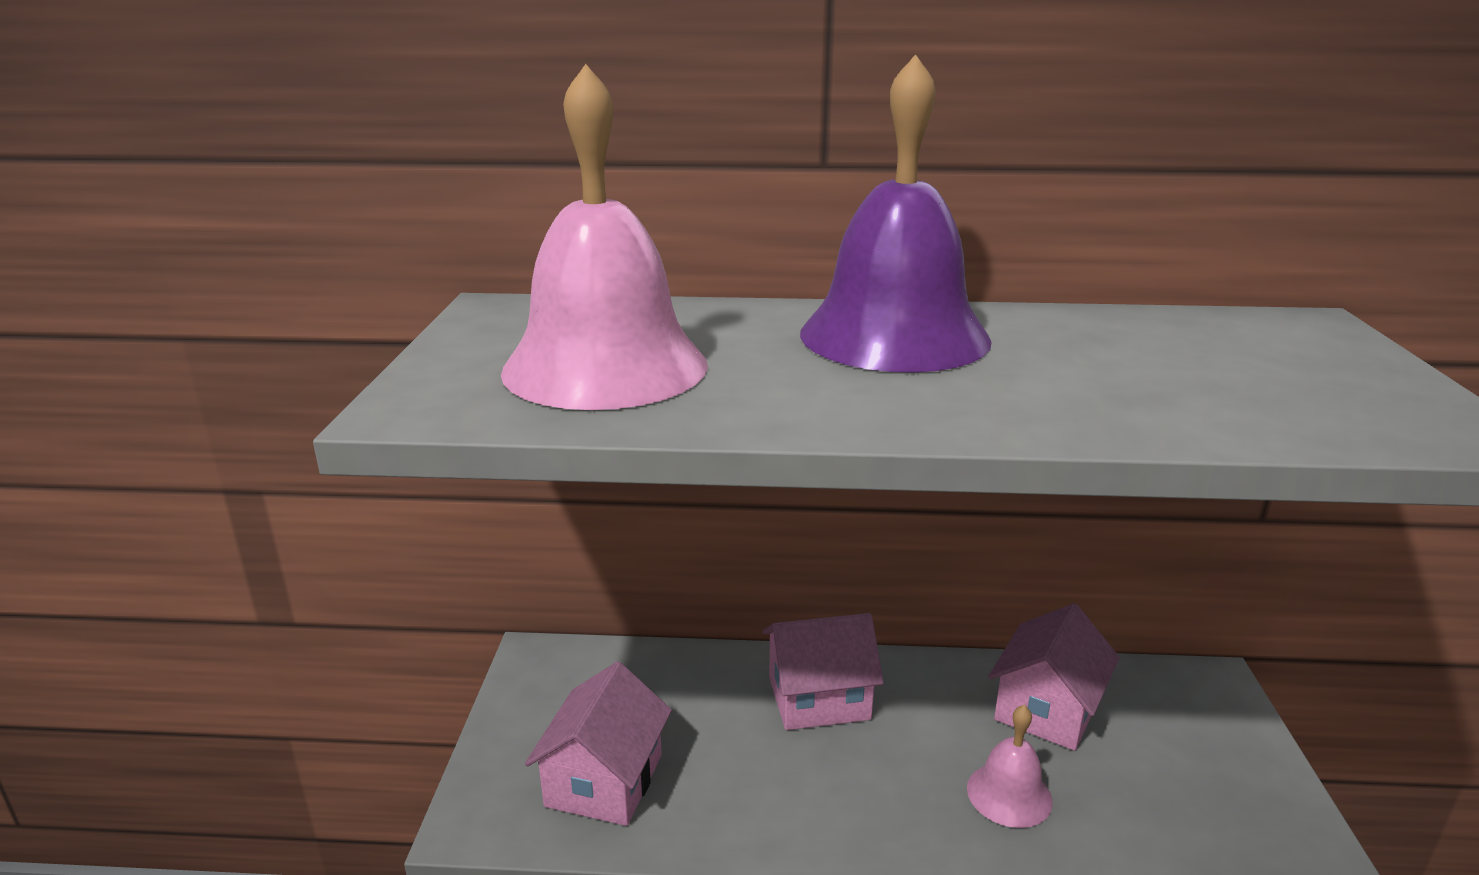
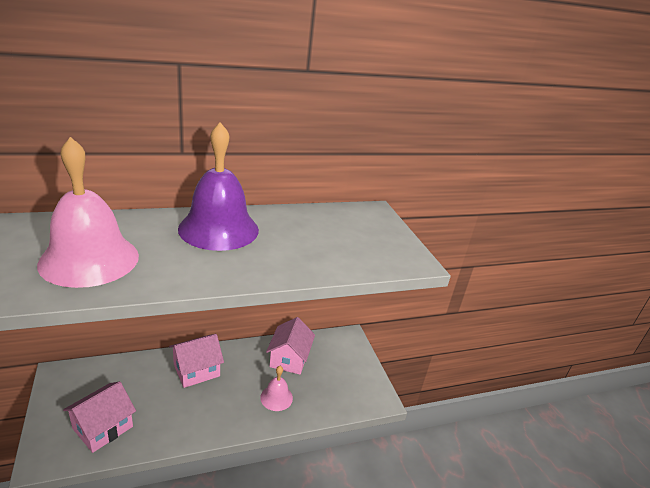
camera: 25 degrees left, 5 degrees up
pink house [525,662,672,826] -> pink house turned 45 degrees clockwise [63,381,136,453]

